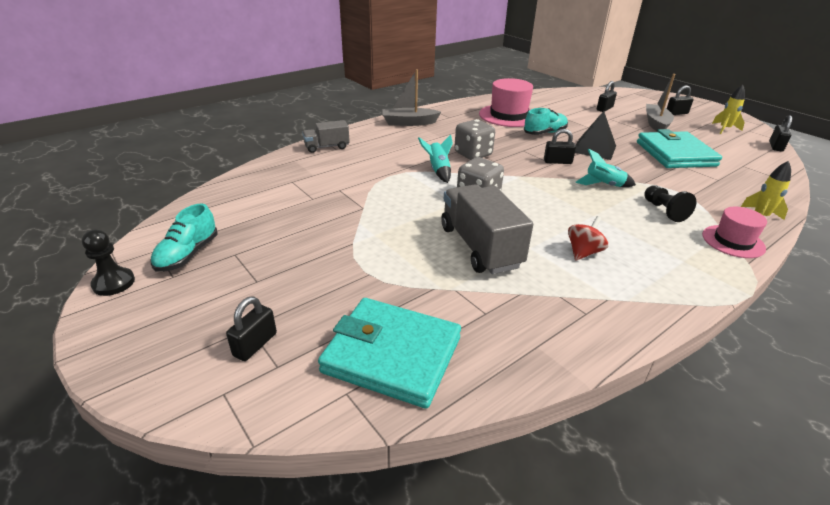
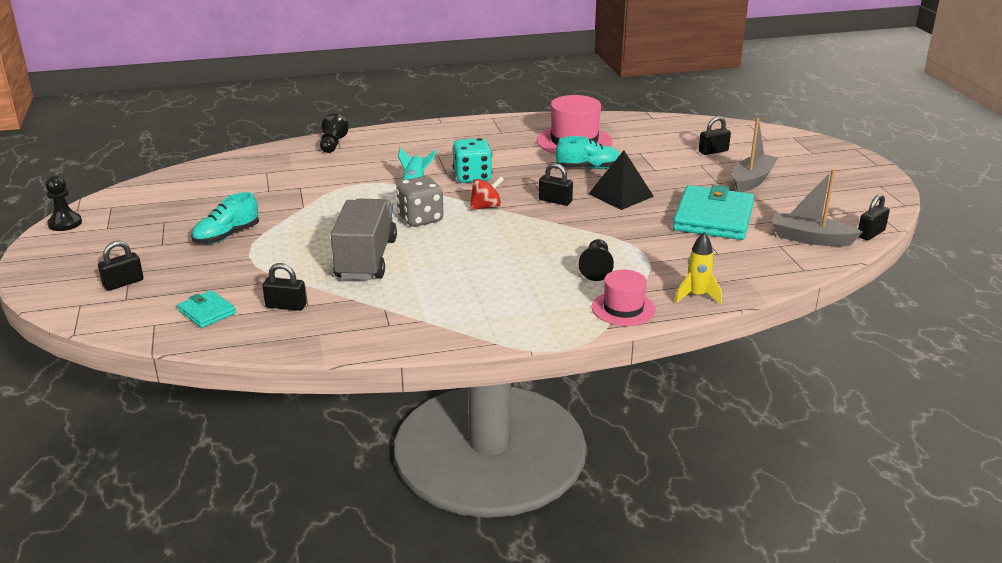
camera: 25 degrees right, 5 degrees down
turquoise shoe [151,204,218,272] -> turquoise shoe moved to [191,192,259,244]
grey truck [302,120,350,153] -> black pawn [320,114,349,153]
turquoise wallet [318,298,461,409] -> turquoise wallet [177,290,236,328], size x0.49
grey boat [382,69,441,126] -> grey boat moved to [772,169,863,246]
grey dice [454,119,495,160] -> turquoise dice [453,138,492,183]
red spinning top [568,216,608,261] -> red spinning top moved to [469,177,504,210]
turquoise rocket [576,149,636,187] -> none
black padlock [667,85,694,115] -> black padlock moved to [262,263,307,311]
yellow rocket [712,85,745,134] -> none

